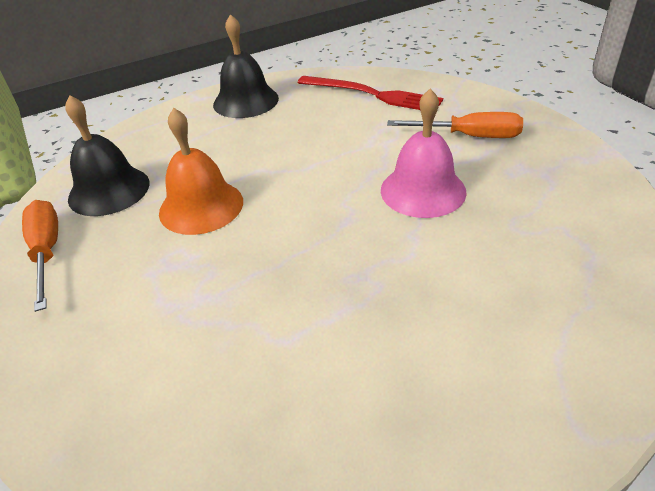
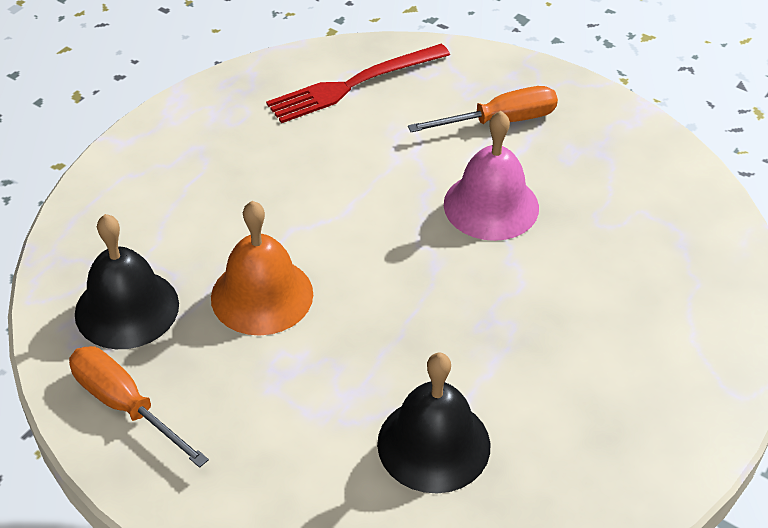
camera: 30 degrees left, 5 degrees up
black bell [213,14,279,118] -> black bell moved to [377,353,490,494]
red fork [298,76,443,110] -> red fork turned 150 degrees clockwise [266,44,450,123]

